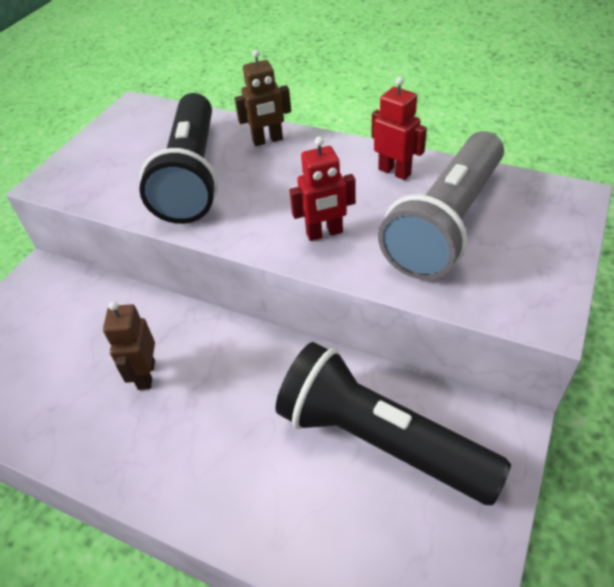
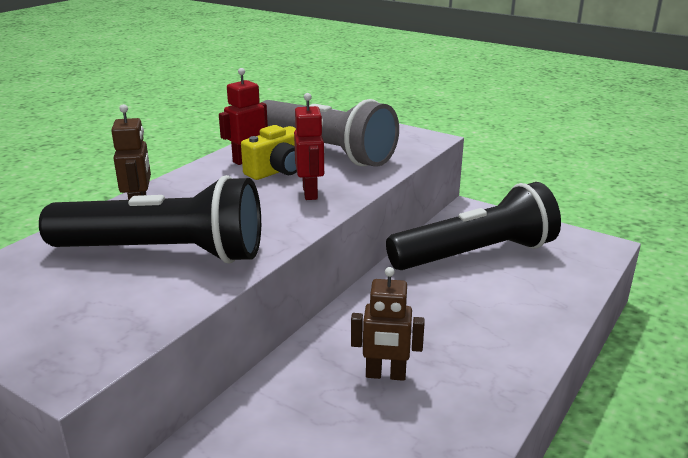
camera: 85 degrees left, 20 degrees down
black flashlight [276,342,511,505] -> black flashlight turned 150 degrees counterclockwise [386,182,561,270]
none -> yellow camera [241,125,297,180]

